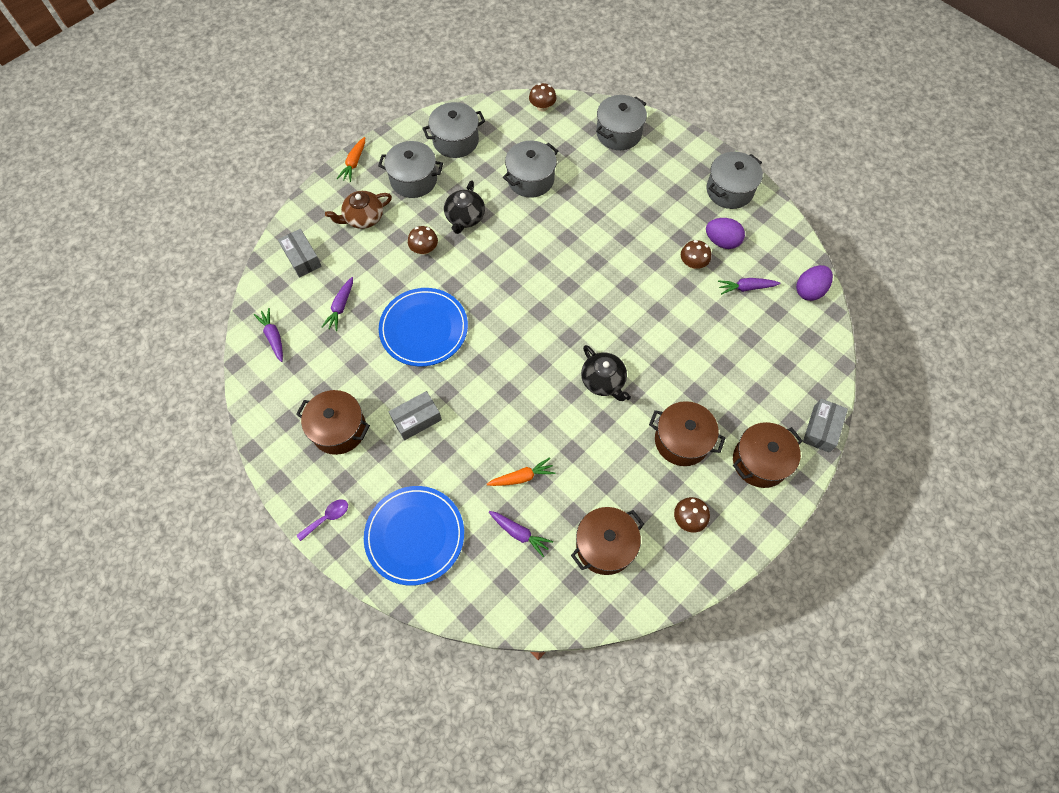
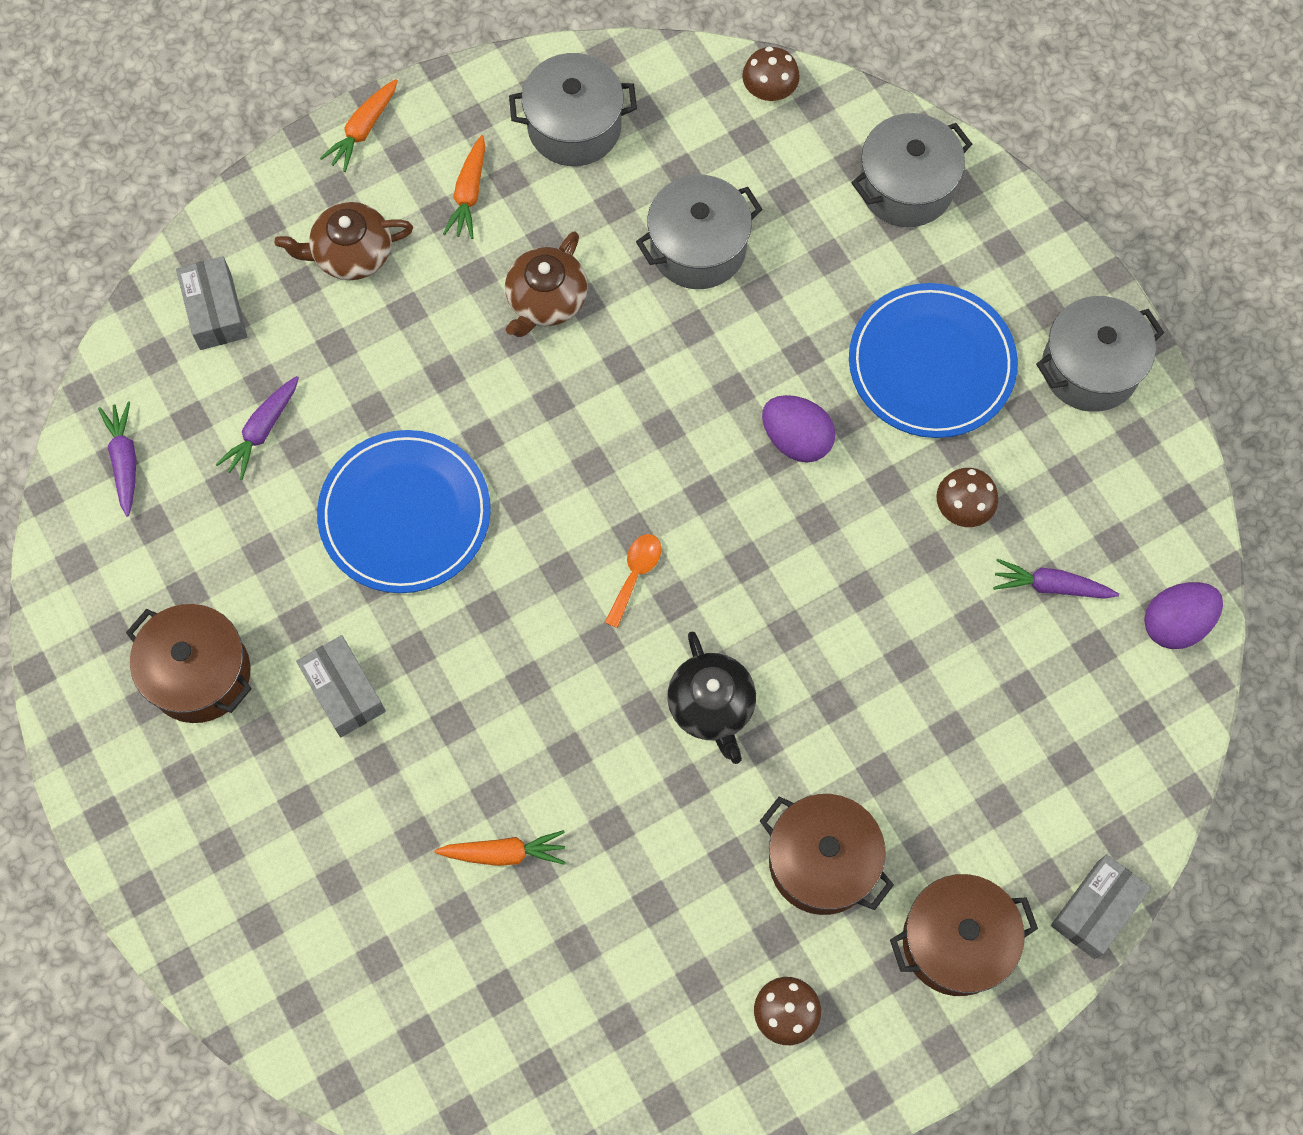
camera: 15 degrees right, 5 degrees up
purple spoon [296,499,348,541] -> none
blue plate [364,486,464,586] -> blue plate moved to [849,283,1018,438]
grey pot [378,141,443,198] -> orange carrot [443,135,485,239]
grey box [389,391,442,441] -> grey box turned 75 degrees clockwise [296,635,386,737]
brown mushroom [408,226,438,255] -> none
black teapot [444,180,485,234] -> brown teapot [505,231,588,337]
purple carrot [489,511,553,557] -> none
brown pot [571,507,644,575] -> none
purple egg [706,218,745,249] -> purple egg moved to [762,395,836,463]
none -> orange spoon [605,534,661,628]

